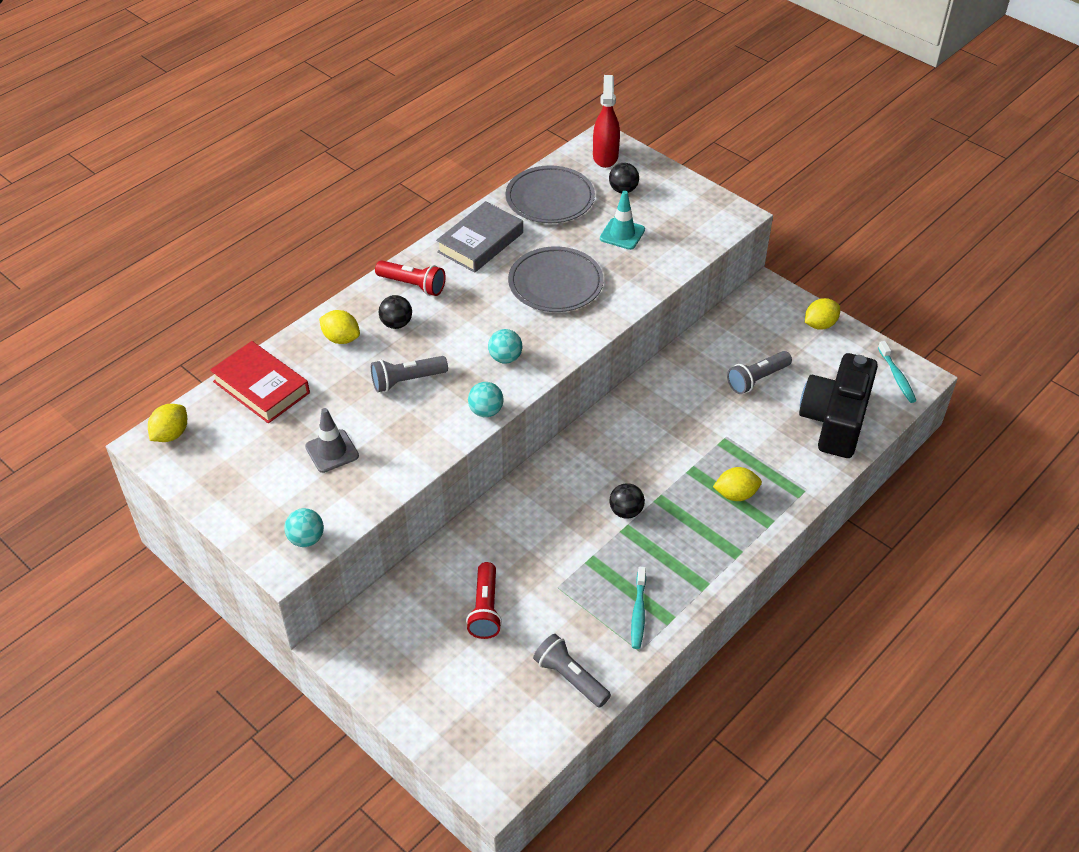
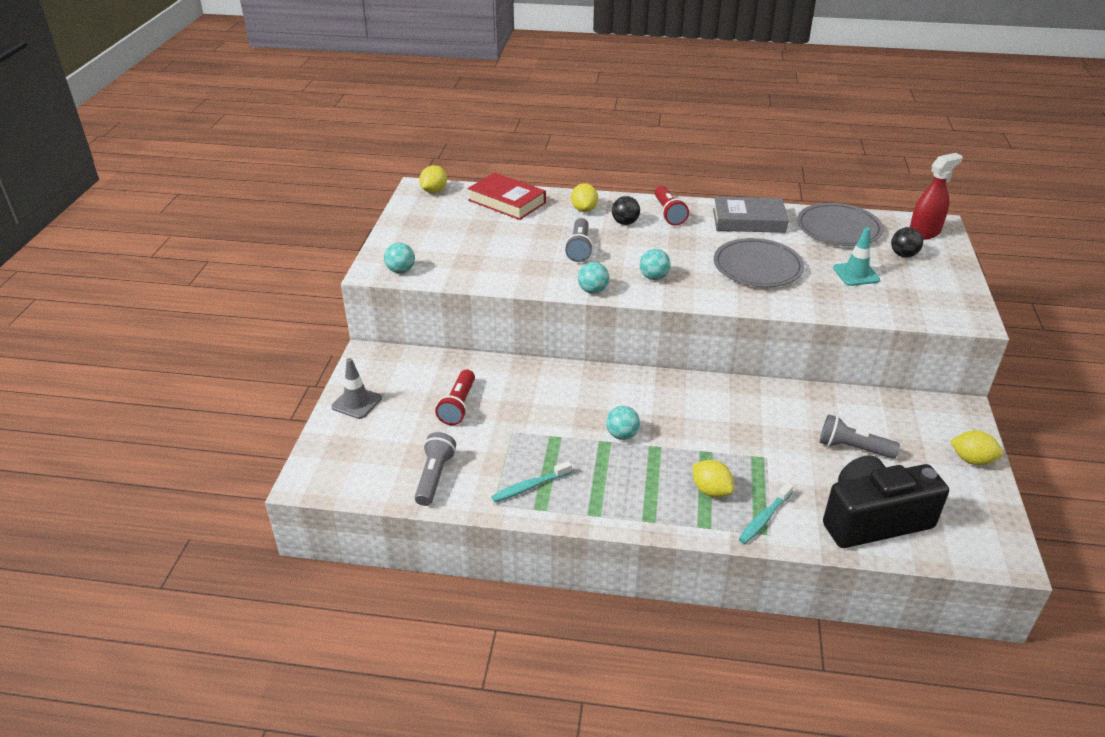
camera: 55 degrees right, 10 degrees down
yellow lemon [148,404,187,442] -> yellow lemon turned 60 degrees counterclockwise [419,165,447,193]
red book [210,341,310,423] -> red book turned 60 degrees counterclockwise [468,172,546,220]
grey traffic cone [305,408,359,473] -> grey traffic cone moved to [331,358,382,419]
grey flashlight [371,356,448,392] -> grey flashlight turned 120 degrees counterclockwise [565,218,593,262]
red flashlight [466,562,502,639] -> red flashlight turned 45 degrees counterclockwise [435,369,475,425]
black ball [609,483,645,519] -> turquoise ball [606,406,640,440]
turquoise toothbrush [878,341,917,403] -> turquoise toothbrush moved to [739,483,794,544]

